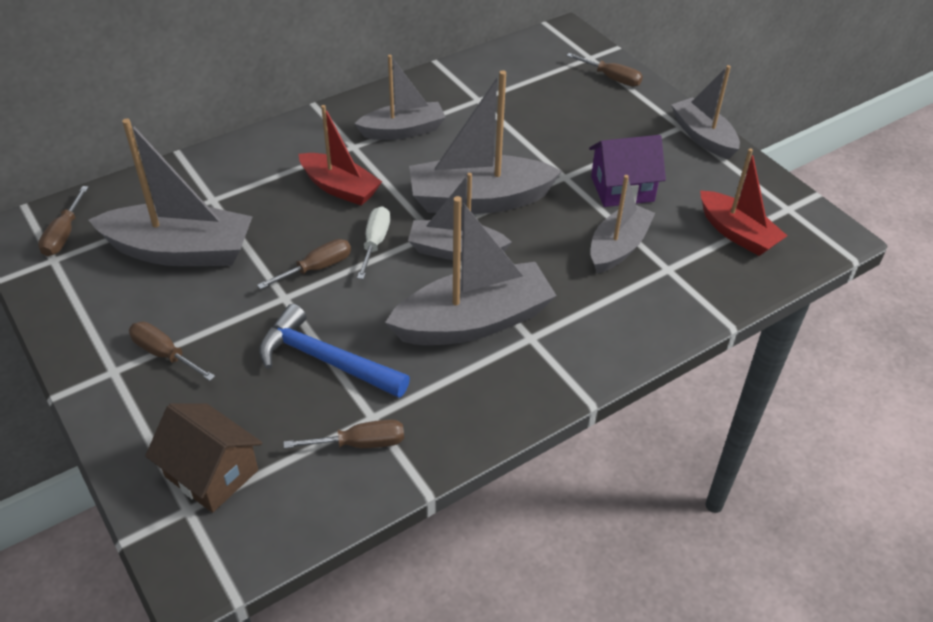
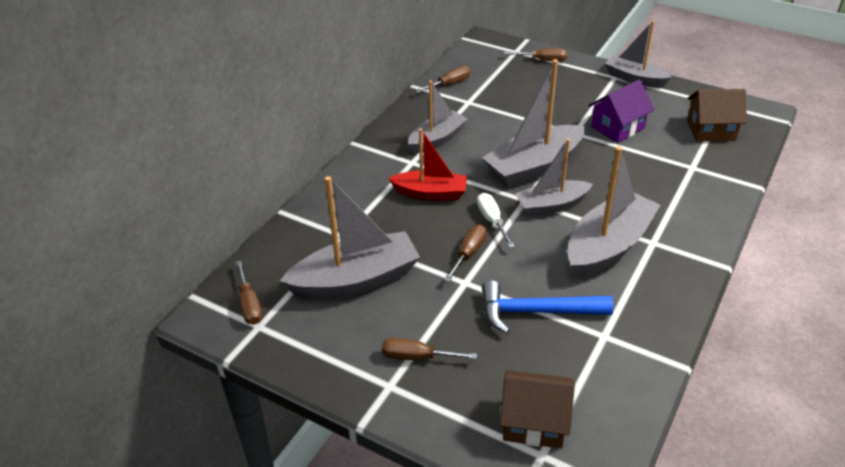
camera: 25 degrees left, 5 degrees down
brown screwdriver [283,419,404,448] -> brown screwdriver moved to [415,66,471,93]
grey boat [590,175,655,273] -> none
red boat [700,148,787,256] -> brown house [687,89,747,142]

